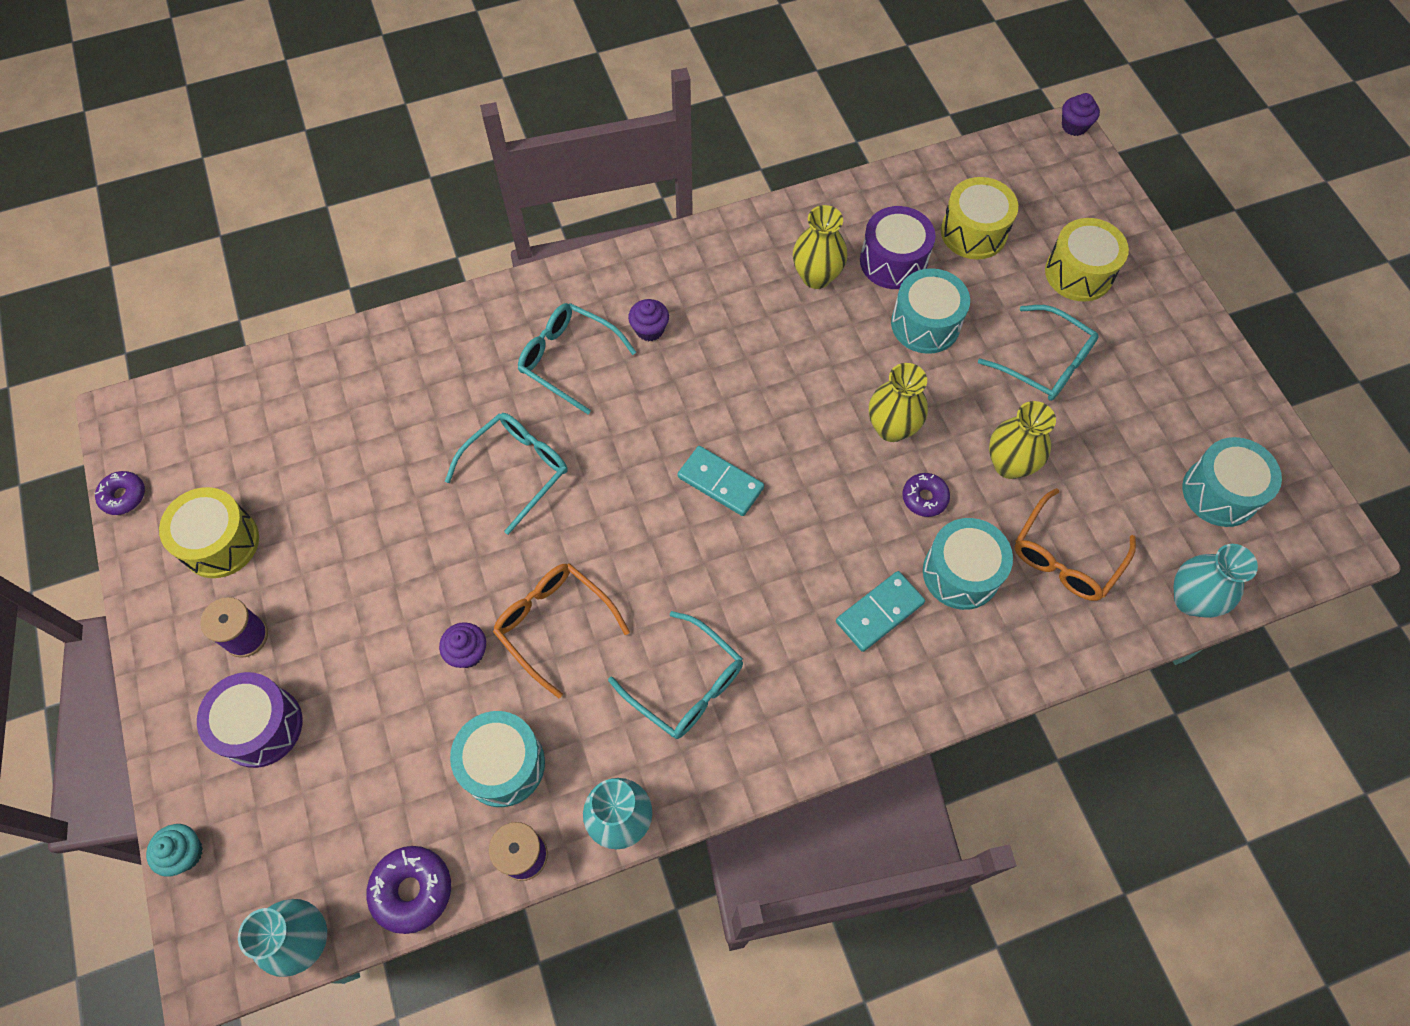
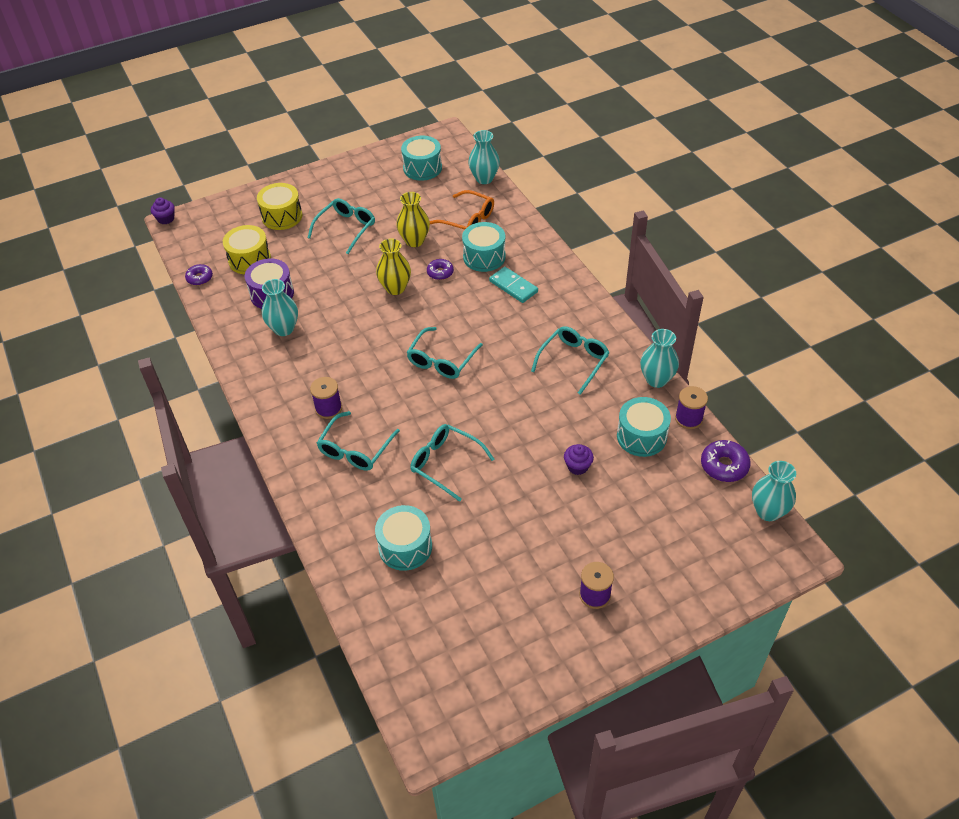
camera: 95 degrees left, 15 degrees down
purple donut [95,471,145,515] -> purple donut moved to [185,264,213,285]
turquoise cupcake [146,824,203,877] -> none
yellow drum [159,487,259,578] -> none
purple drum [197,672,302,768] -> none
orange glasses [493,563,630,698] -> none
purple cupcake [628,299,669,341] -> purple spool [310,377,342,419]
turquoise domino [678,446,764,516] -> turquoise glasses [406,327,483,379]
yellow vase [793,205,847,289] -> turquoise vase [262,279,298,336]
turquoise drum [891,268,970,354] -> turquoise drum moved to [375,505,432,571]

